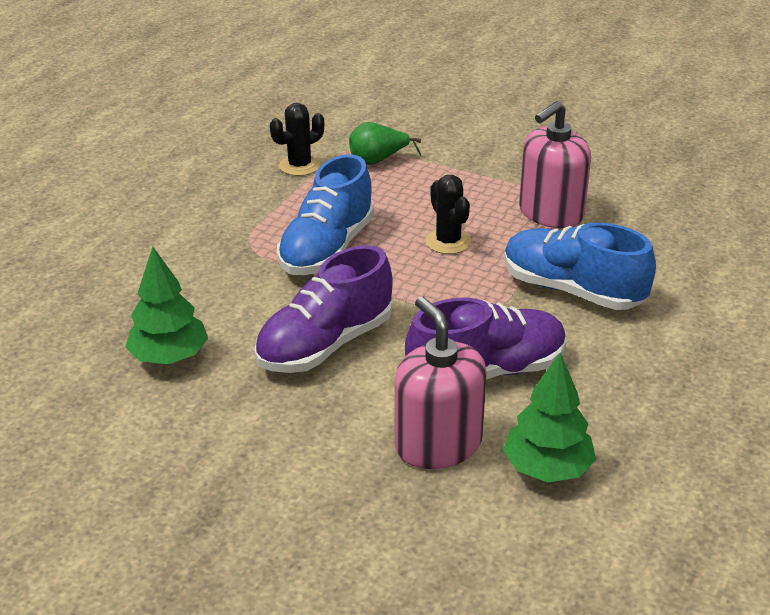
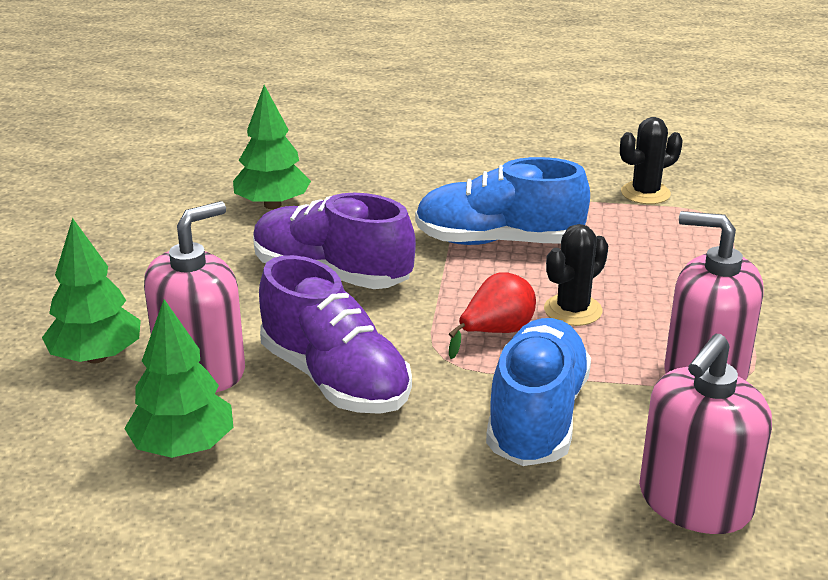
camera: 70 degrees right, 5 degrees down
black cactus [270,103,324,176] -> black cactus turned 60 degrees counterclockwise [620,117,683,204]
green pear [349,122,421,165] -> none
none -> green tree [42,218,141,363]
none -> red pear [449,272,536,359]
none -> pink soap dispenser [639,334,772,534]

